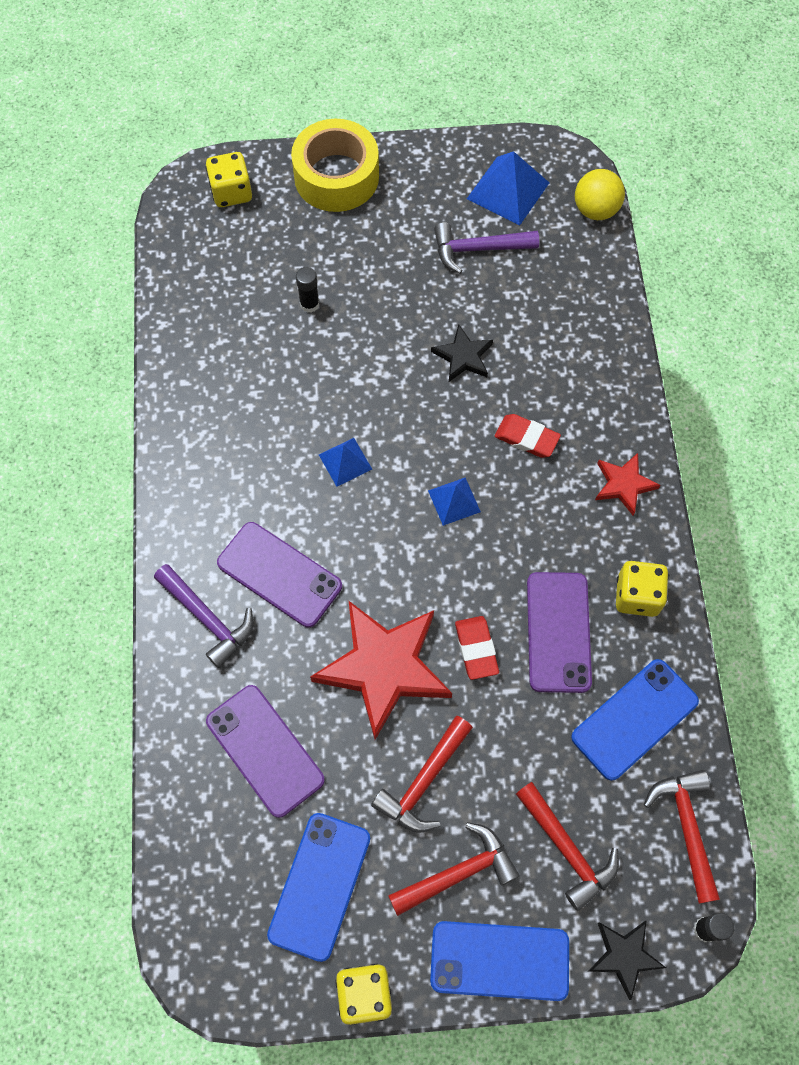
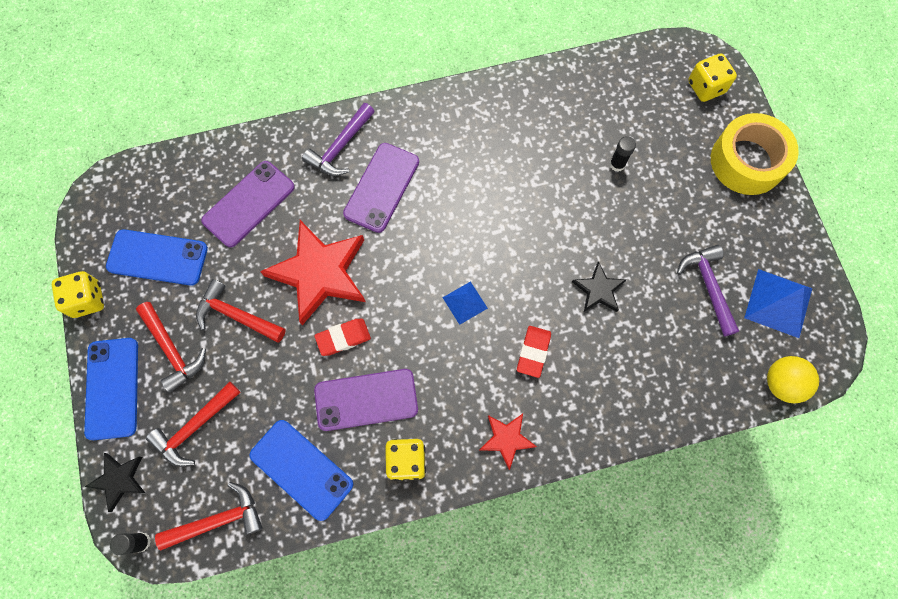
camera: 80 degrees right, 5 degrees up
blue pyramid [319,438,372,487] -> none

